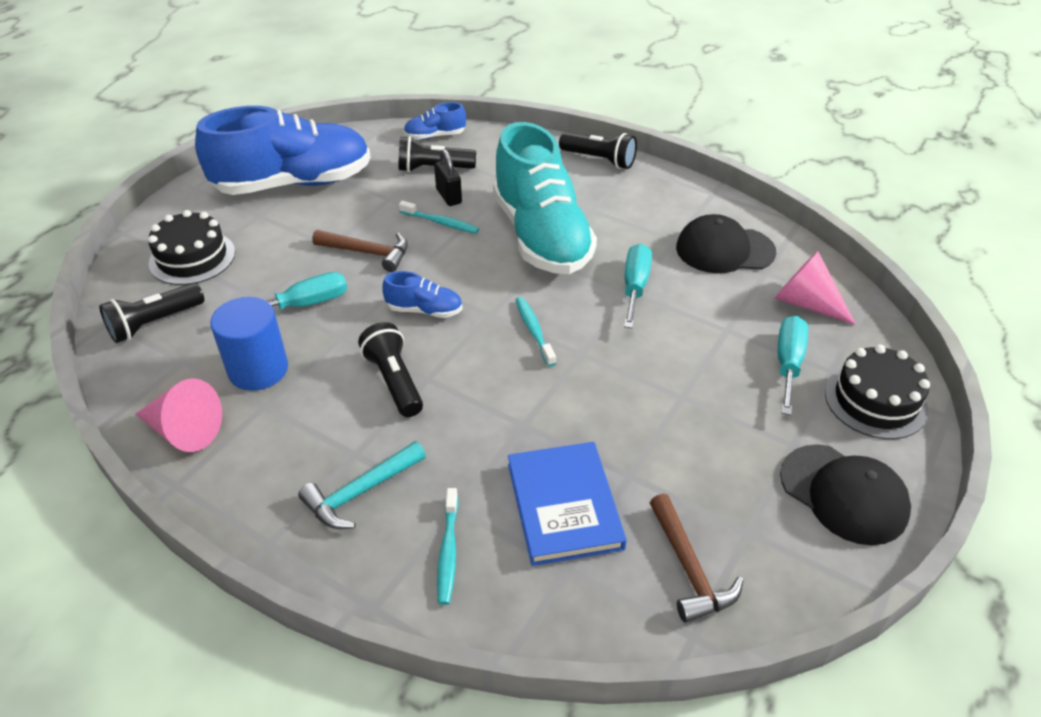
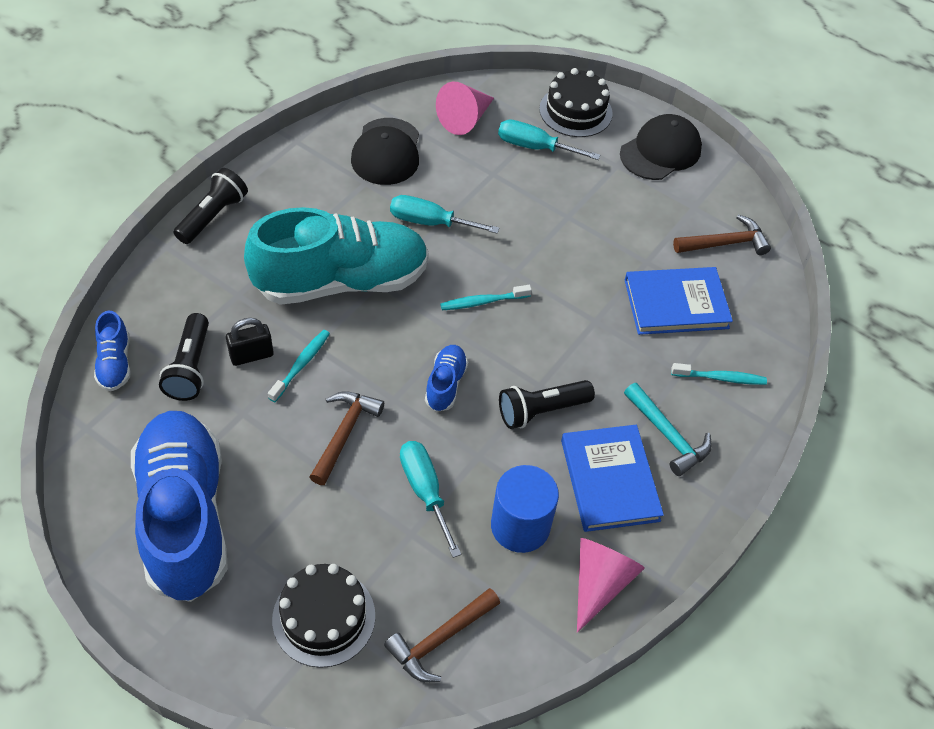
camera: 90 degrees left, 10 degrees up
black flashlight [99,283,204,343] -> brown hammer [384,588,500,682]
none -> blue book [561,425,664,532]

